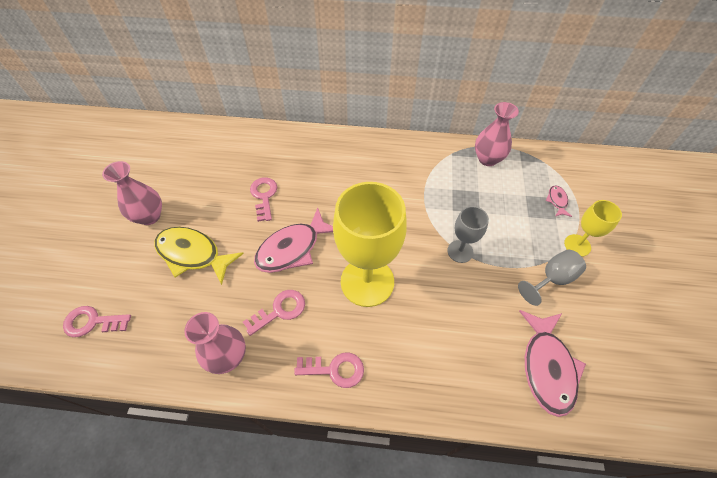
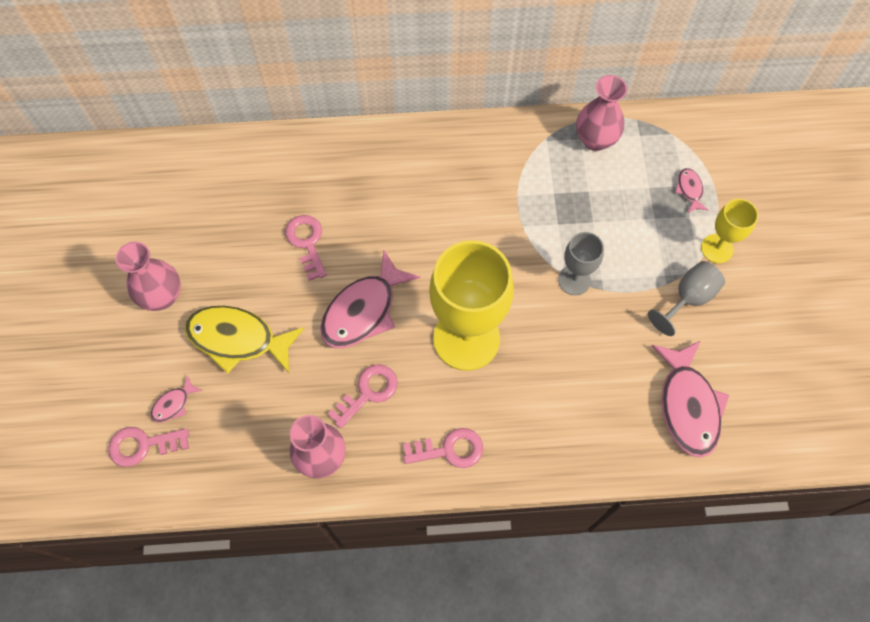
camera: 10 degrees left, 10 degrees up
none -> pink fish [151,375,203,423]

